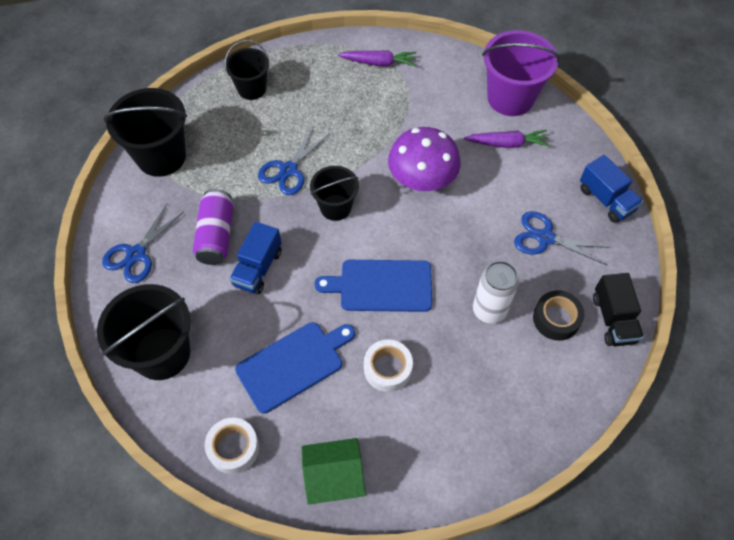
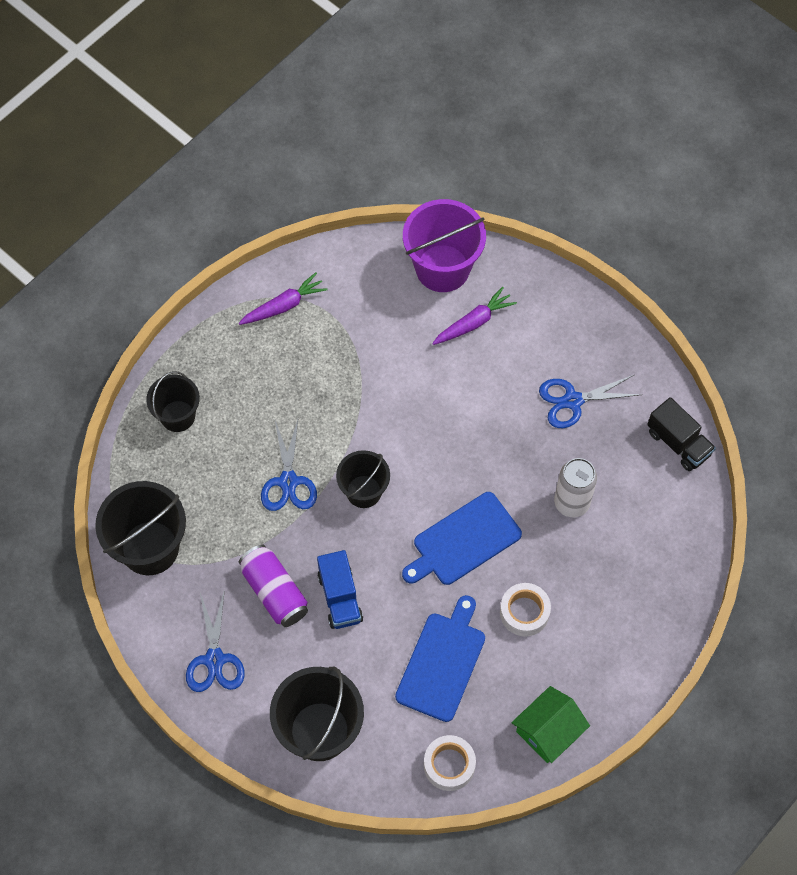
camera: 35 degrees left, 5 degrees up
purple mushroom [388,127,461,191] -> none
black tape [533,290,584,341] -> none
blue truck [580,155,643,223] -> none

